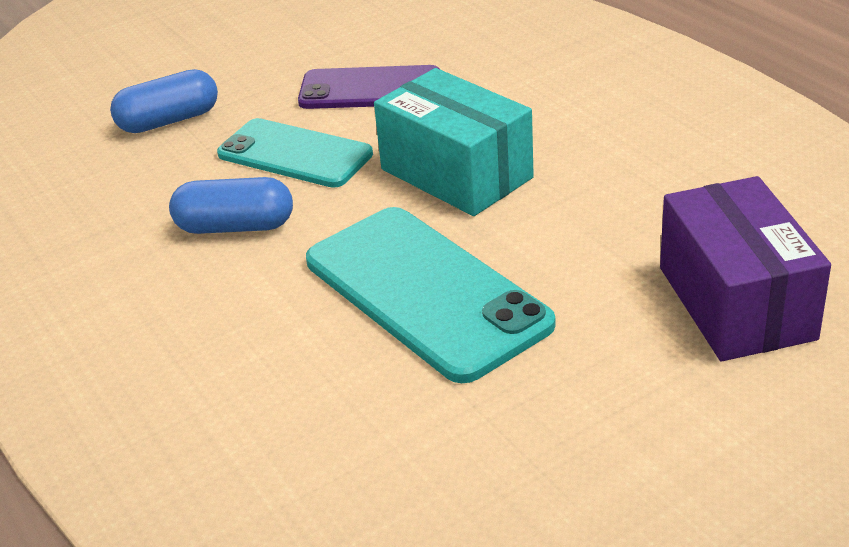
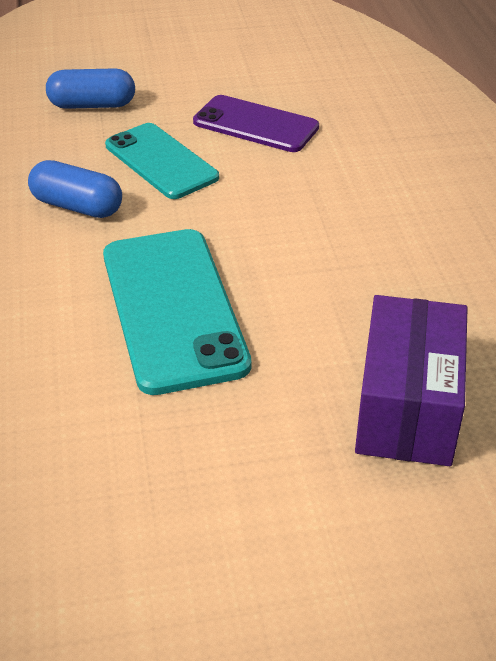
camera: 20 degrees right, 5 degrees up
turquoise box [374,68,534,216] -> none

